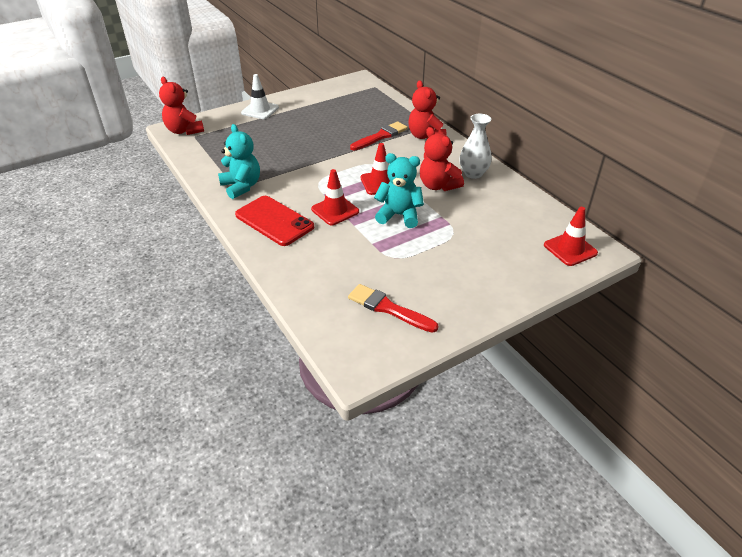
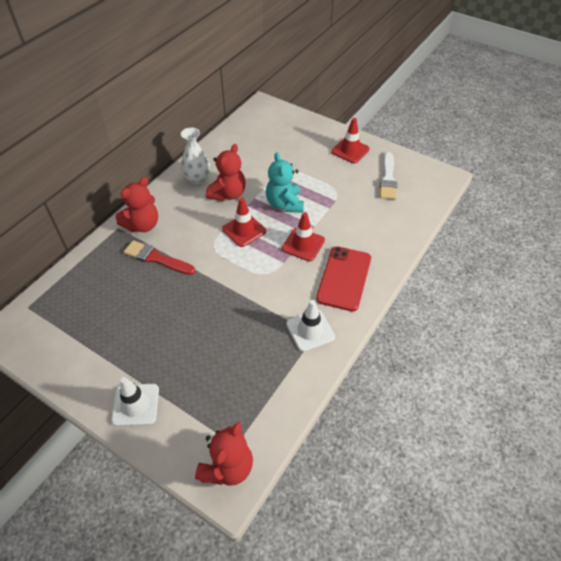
camera: 115 degrees left, 10 degrees up
turquoise teddy bear [218,124,260,199] -> white traffic cone [286,300,335,352]
red brush [348,284,439,333] -> white brush [380,152,397,199]
red traffic cone [544,207,598,266] -> red traffic cone moved to [331,118,370,163]

